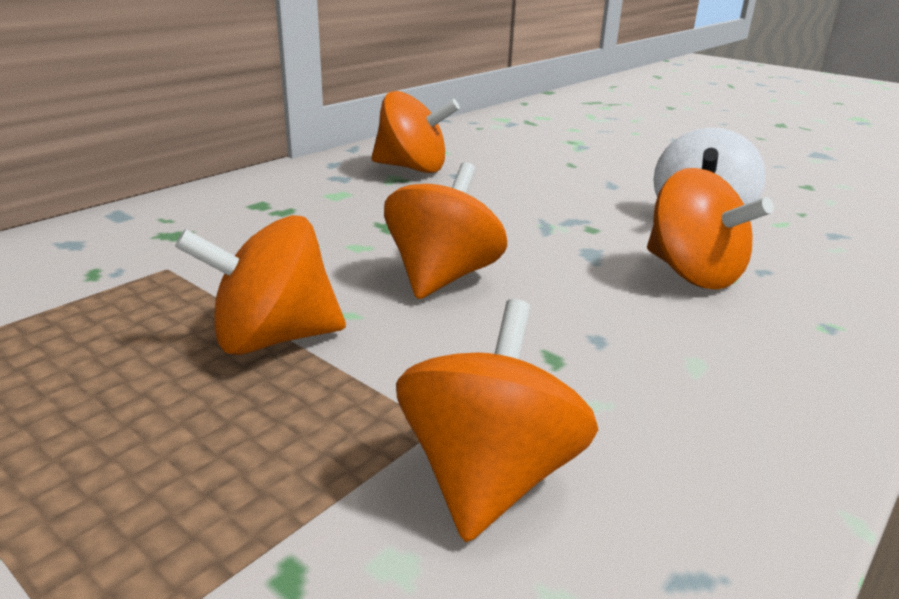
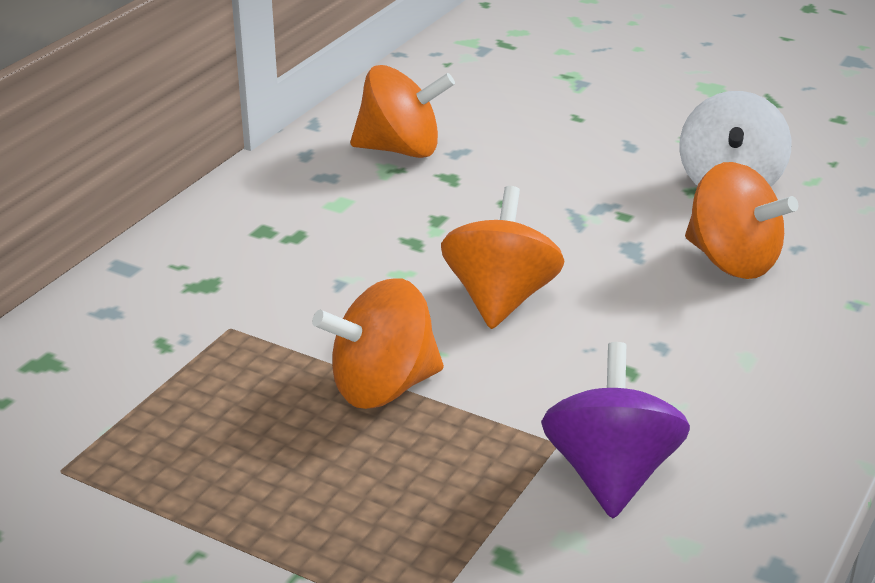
camera: 10 degrees left, 5 degrees up
orange spinning top [396,299,598,542] -> purple spinning top [541,342,690,518]

